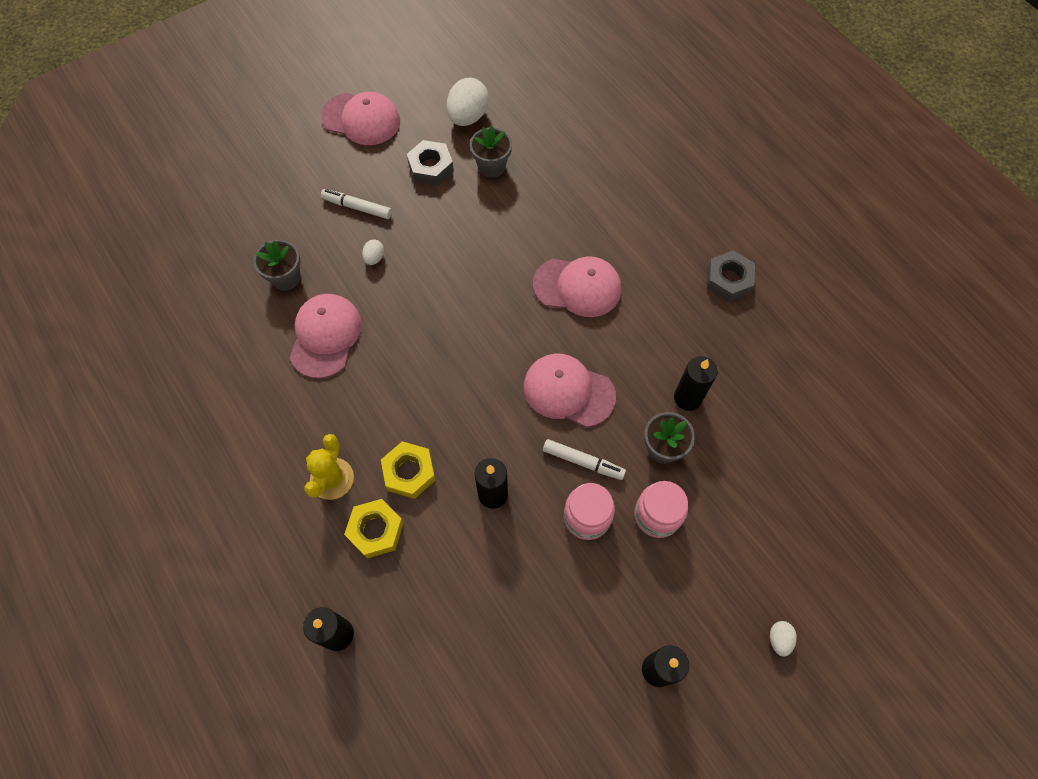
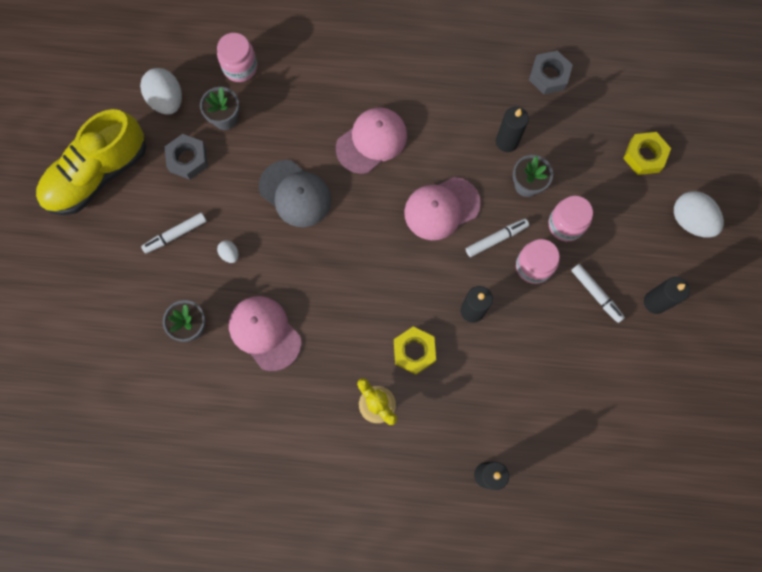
camera: 50 degrees left, 10 degrees up
pink cap [321,92,400,145] -> yellow shoe [36,109,146,215]
yellow nut [344,499,404,558] -> yellow nut moved to [623,132,671,175]
grey nut [707,250,755,302] -> grey nut moved to [529,51,573,94]
white egg [770,621,797,657] -> white egg [674,191,724,238], size x2.07
none -> pink jar [217,33,257,82]
none -> grey cap [259,160,331,227]
none -> white marker [571,264,625,323]

